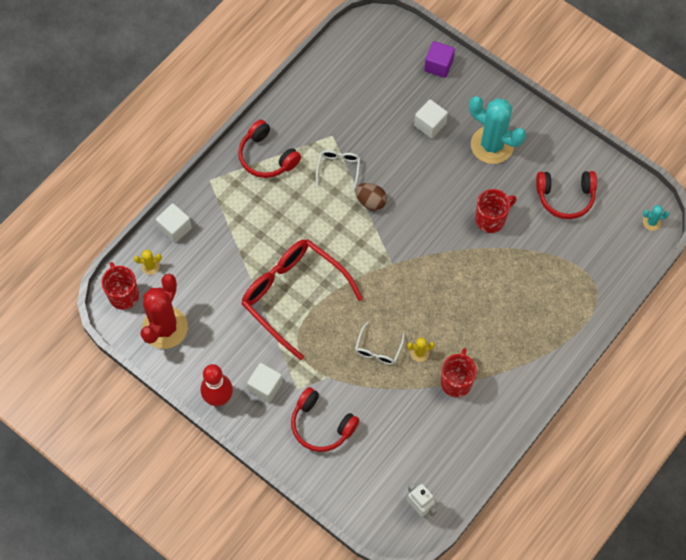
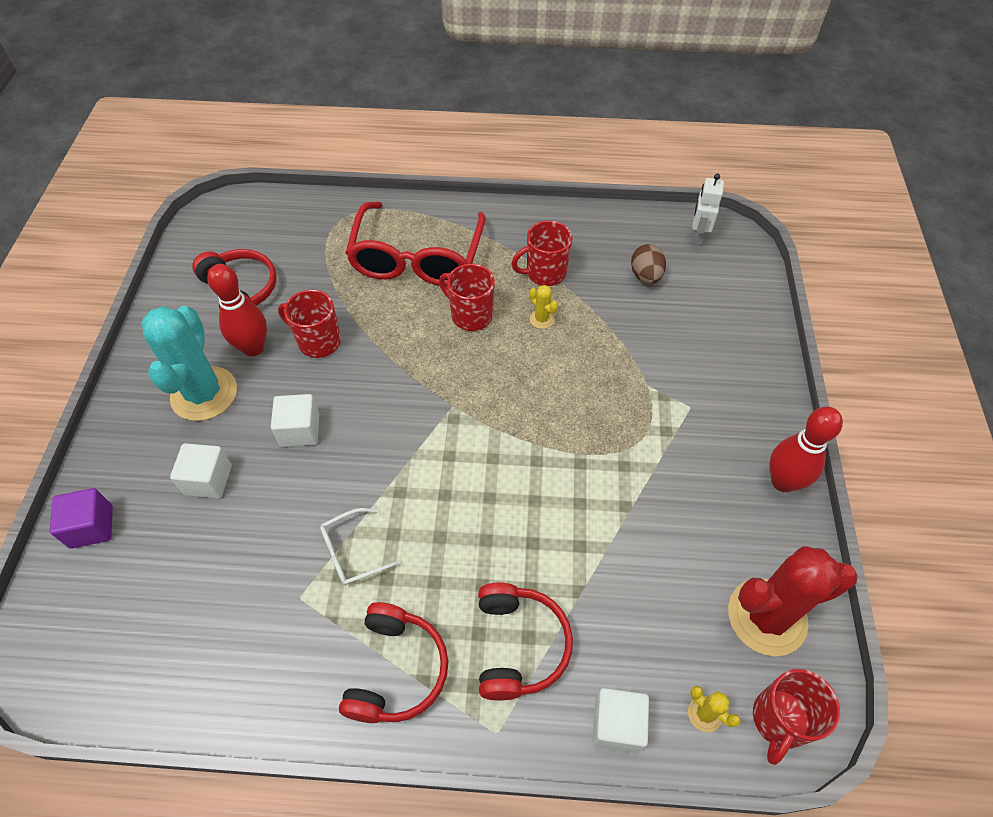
camera: 125 degrees left, 10 degrees down
red glasses [241,239,363,360] -> red glasses moved to [345,202,486,286]
white cube [247,363,283,403] -> white cube moved to [271,394,319,447]
red headphones [291,387,359,452] -> red headphones moved to [478,582,573,701]
brown egg [355,183,387,211] -> brown egg moved to [631,244,666,284]
white glasses [355,322,405,365] -> none
turquoise cactus [643,205,669,231] -> none
none -> red bowling pin [207,264,267,356]
none -> red mug [439,264,495,331]

